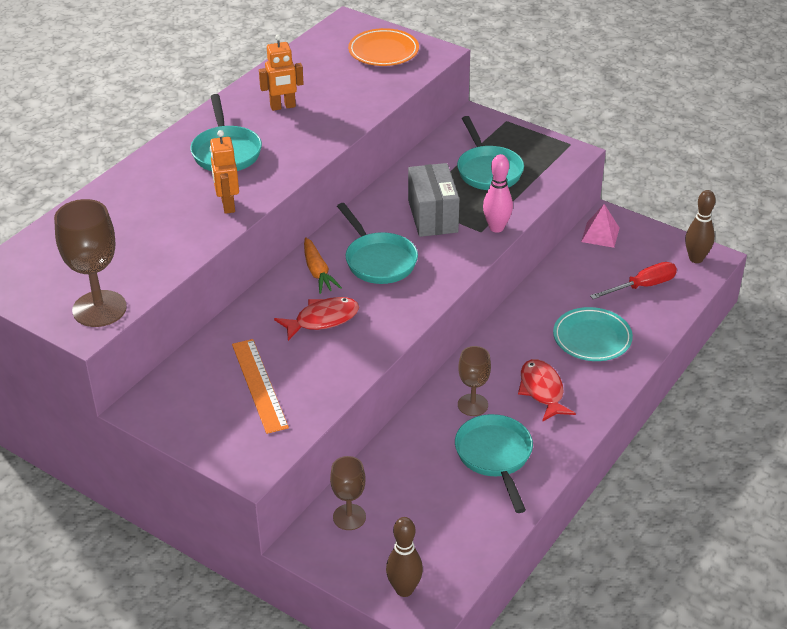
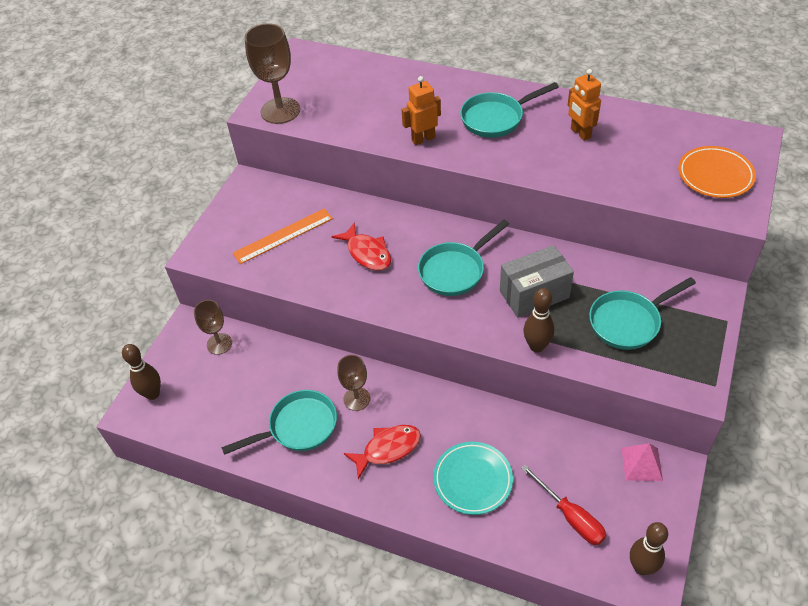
camera: 80 degrees right, 10 degrees up
orange carrot [304,237,342,294] -> none
pink bowling pin [483,154,513,233] -> brown bowling pin [523,288,554,353]

